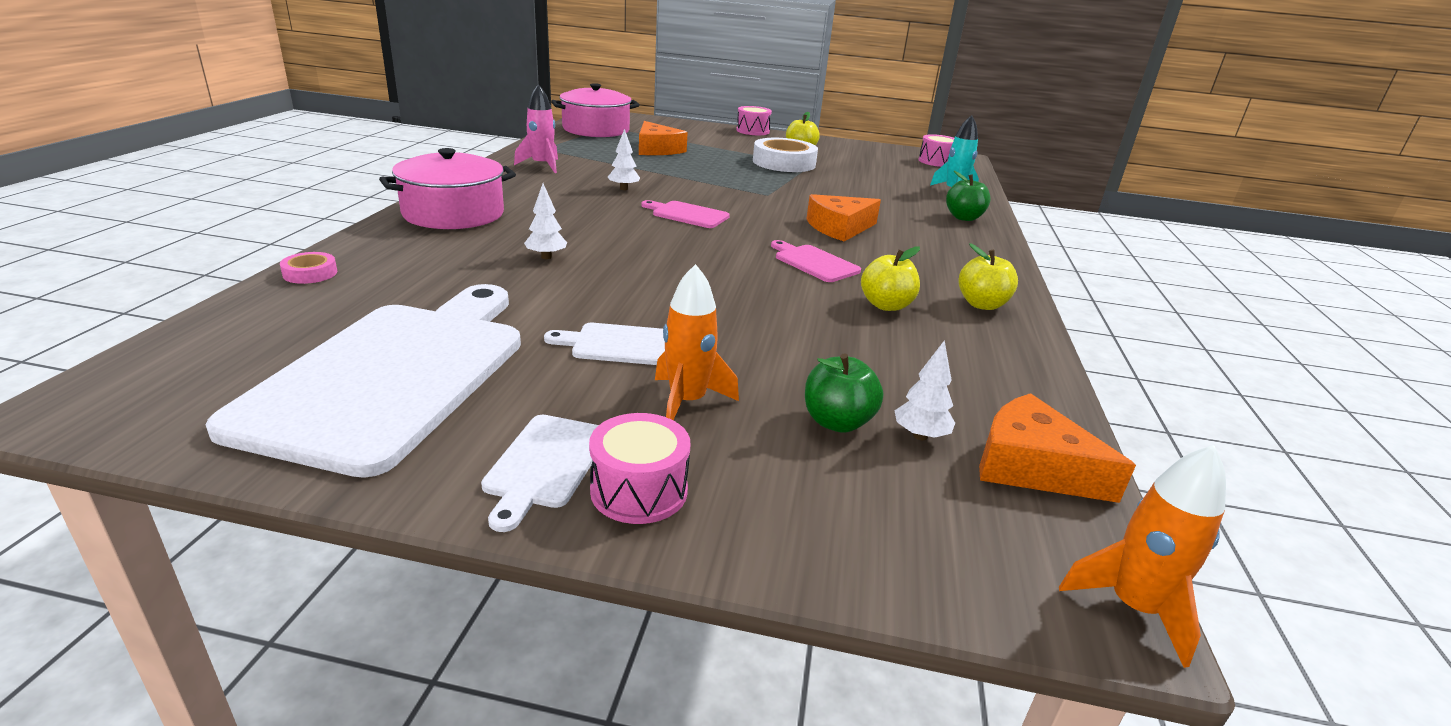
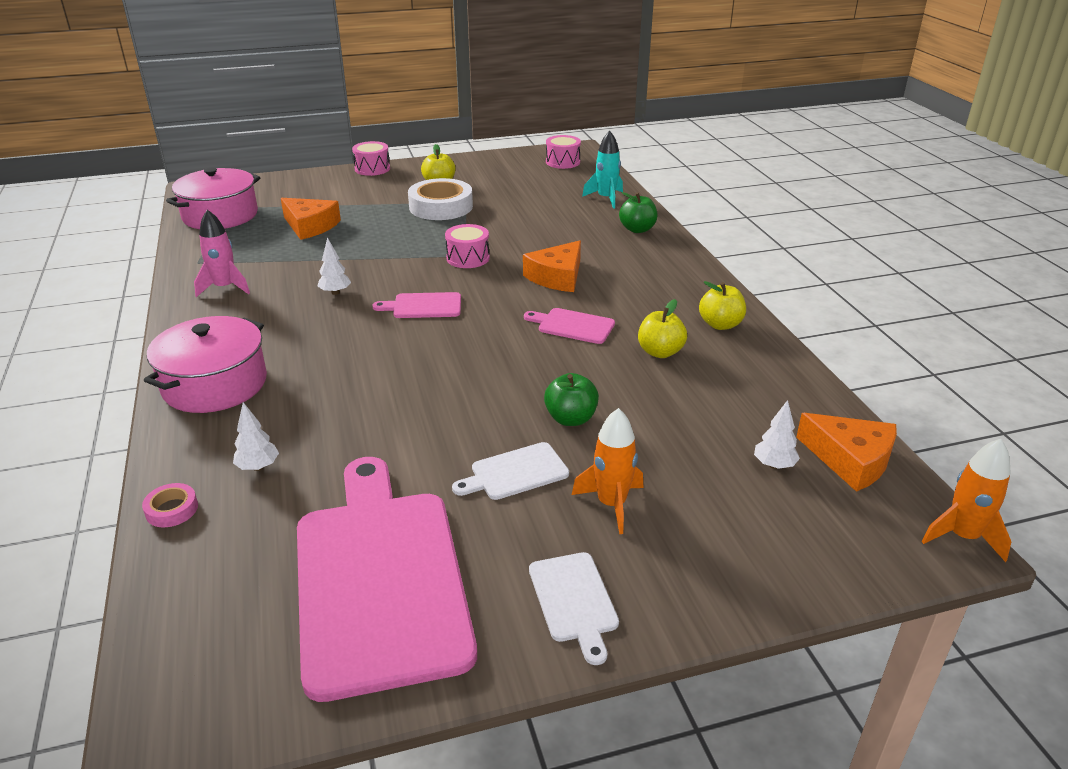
camera: 25 degrees left, 5 degrees up
white cutting board [206,284,521,478] -> pink cutting board [297,457,477,702]
white tree [524,183,567,259] -> white tree moved to [233,402,279,471]
pink drum [589,413,690,524] -> pink drum moved to [445,224,490,268]
green apple [805,353,883,433] -> green apple moved to [544,373,599,426]
orange cheese [979,393,1136,503] -> orange cheese turned 150 degrees counterclockwise [796,413,897,492]

